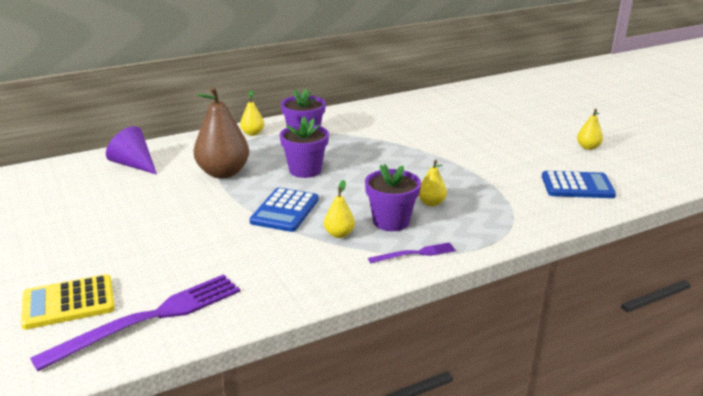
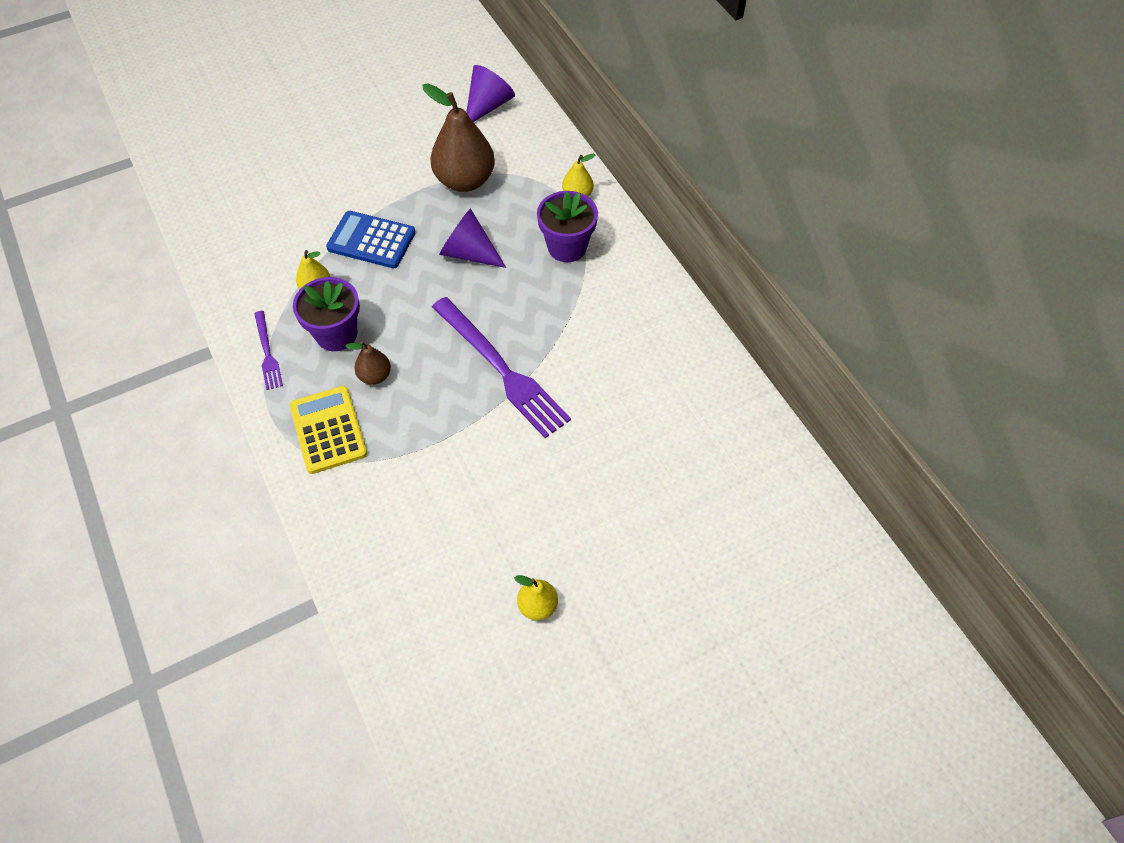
camera: 90 degrees right, 30 degrees up
yellow calculator [21,274,115,330] -> yellow calculator moved to [290,386,367,474]
purple fork [30,274,240,371] -> purple fork moved to [432,297,571,438]
purple flower pot [280,116,329,178] -> purple cone [439,208,506,268]
yellow pear [419,160,447,207] -> brown pear [345,341,391,385]
blue calculator [542,171,616,198] -> none

